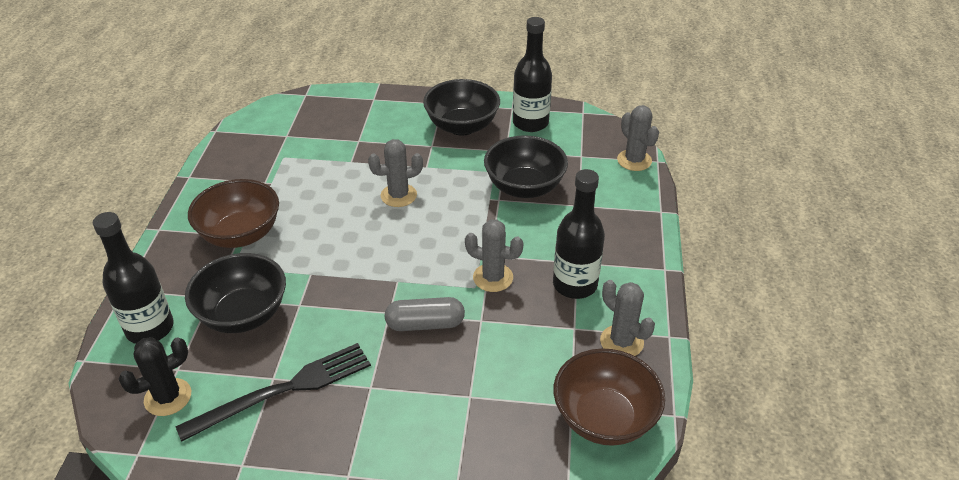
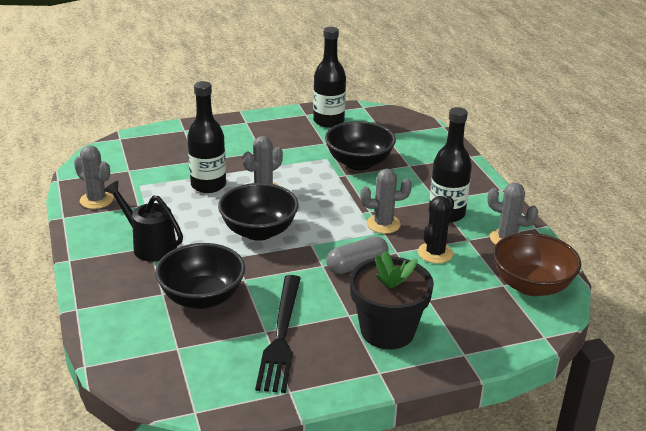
camera: 25 degrees left, 10 degrees down
black bottle [93,212,174,344] -> black bottle moved to [187,81,226,193]
black cactus [119,337,191,416] -> black cactus moved to [418,196,454,264]
black fork [176,343,371,442] -> black fork turned 150 degrees clockwise [255,275,301,393]
brown bowl [188,179,279,248] -> black watering can [104,181,183,262]
black bowl [423,79,500,136] -> black bowl moved to [218,183,299,241]
grey cactus [617,105,659,171] -> grey cactus moved to [74,145,114,209]
none -> black flower pot [350,251,434,349]

